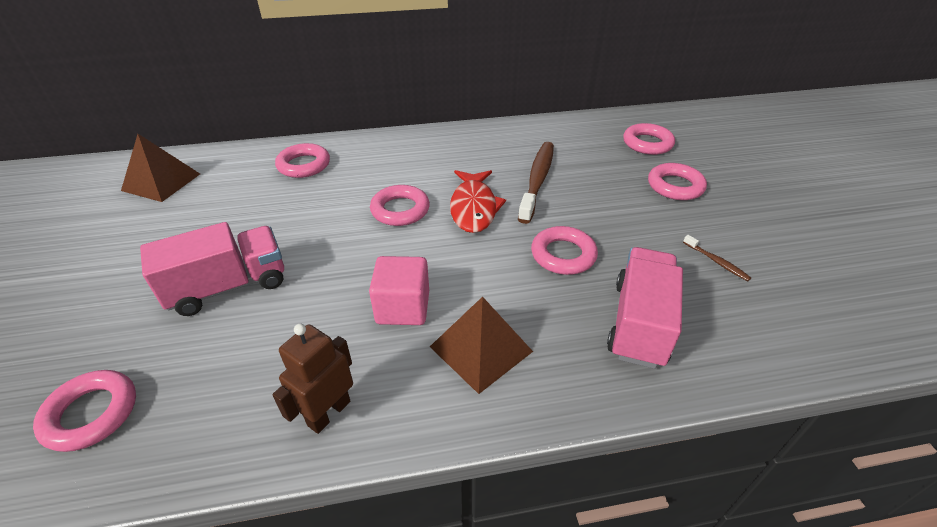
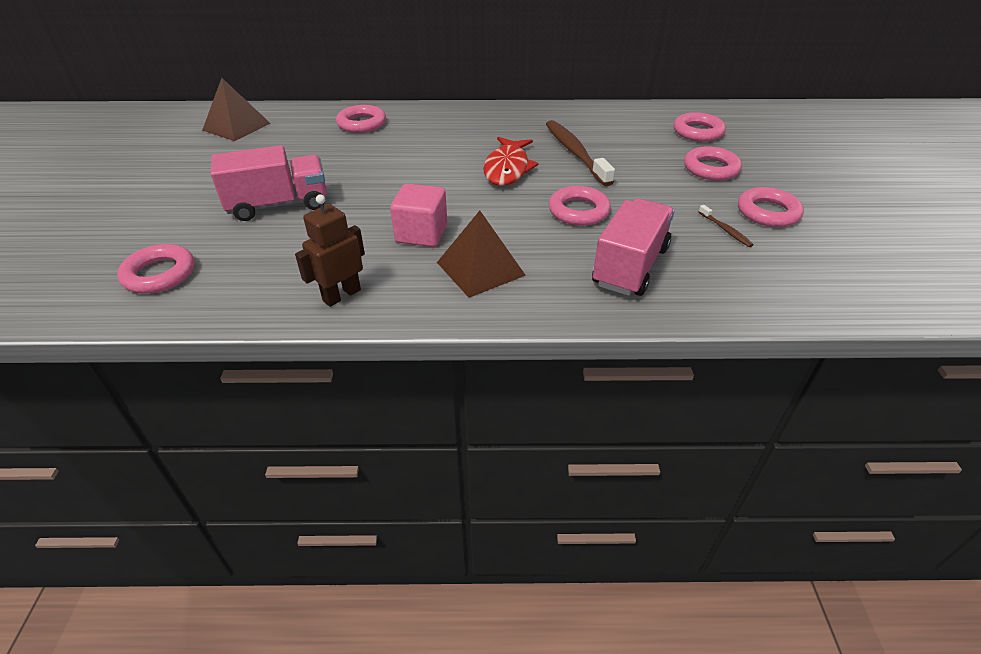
camera: 10 degrees right, 0 degrees up
pink ring [370,185,430,226] -> pink ring moved to [738,187,804,227]
brown toothbrush [518,142,554,224] -> brown toothbrush turned 45 degrees counterclockwise [546,120,615,186]

